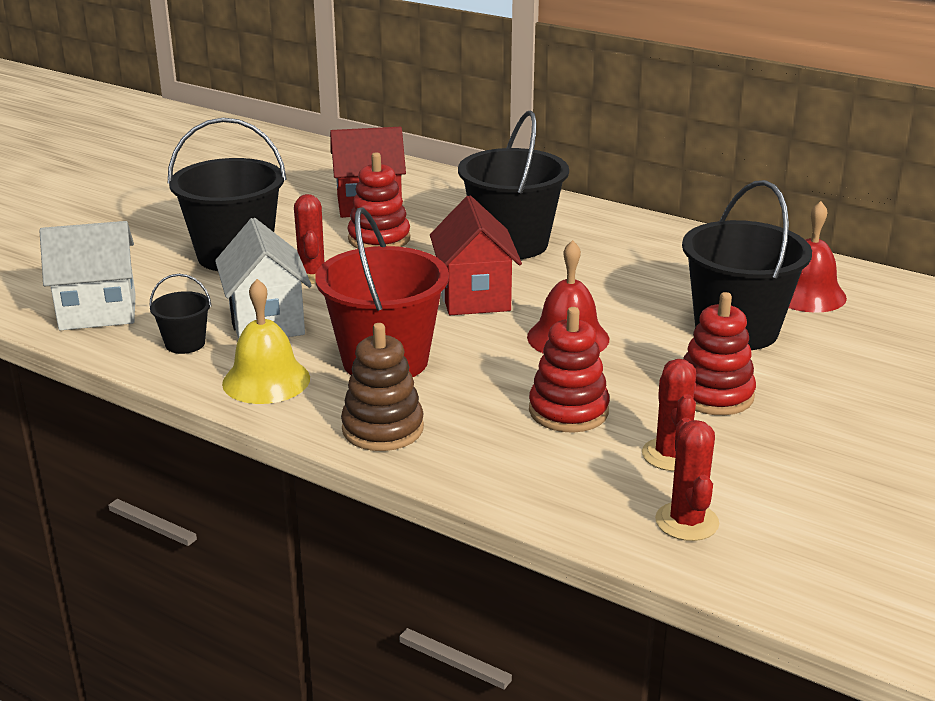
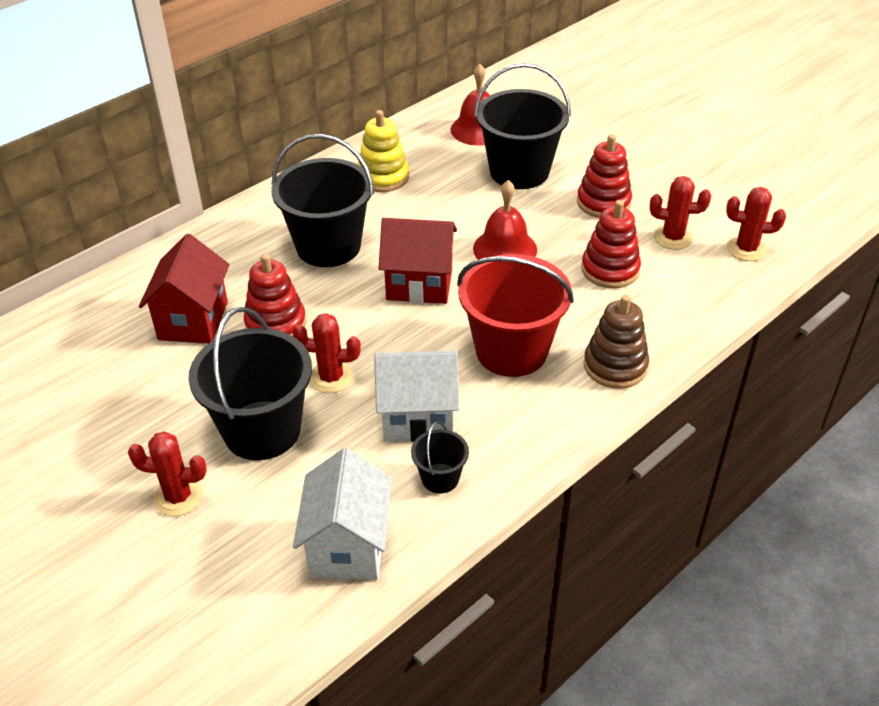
camera: 75 degrees left, 15 degrees up
yellow bell [222,279,310,404] -> none
none -> red cactus [128,431,207,516]
none -> yellow stacking toy [357,110,409,192]

